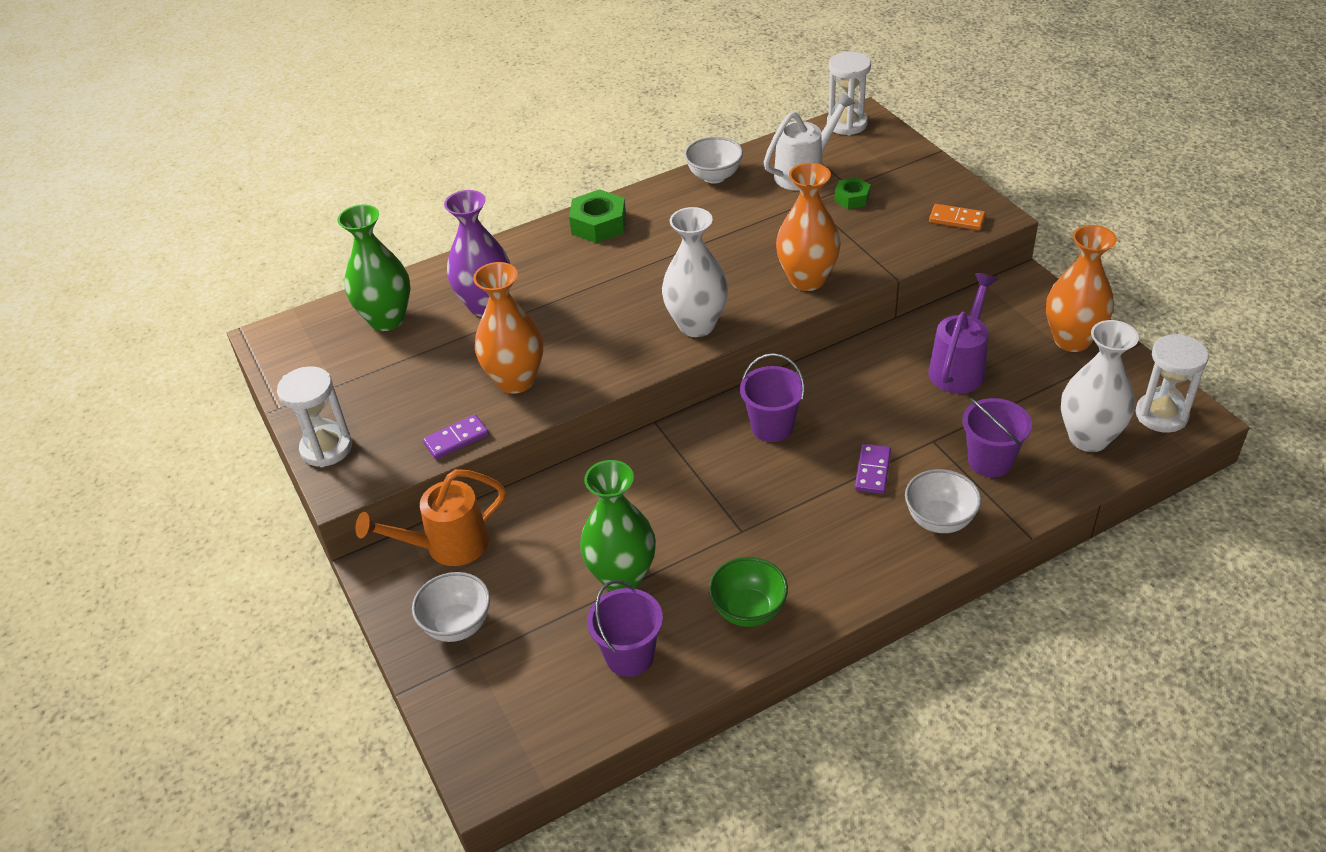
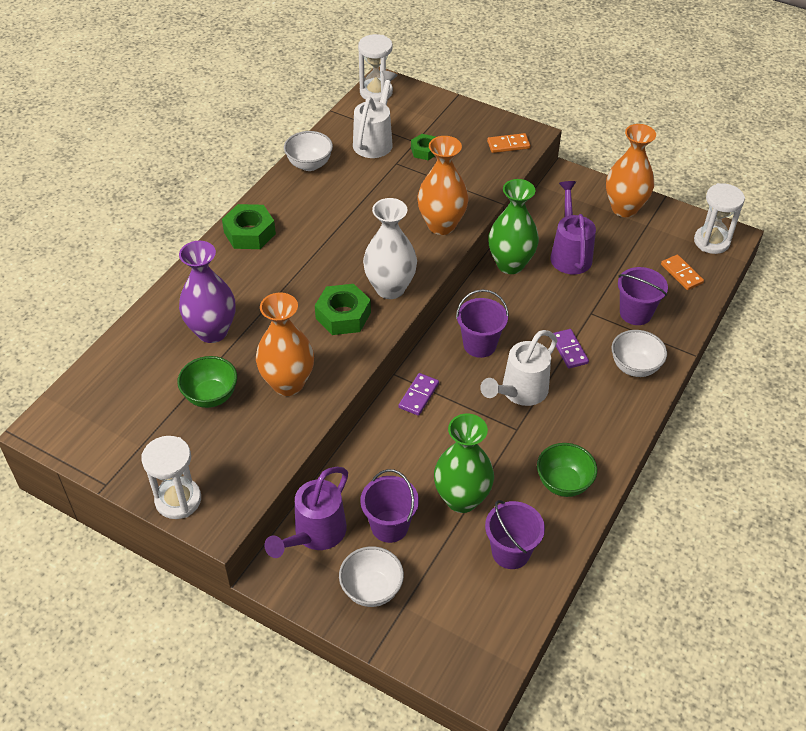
camera: 35 degrees left, 5 degrees up
green vase [337,204,411,331] -> green vase moved to [488,179,539,274]
orange watering can [355,469,506,566] -> purple watering can [265,467,348,558]
purple domino [423,415,489,460] -> purple domino moved to [399,373,439,416]
white vase [1061,320,1139,452] -> orange domino [661,255,704,290]
none -> green bowl [177,356,237,408]
none -> green nut [315,284,371,335]
none -> purple bucket [360,469,419,543]
none -> white watering can [480,330,557,406]

